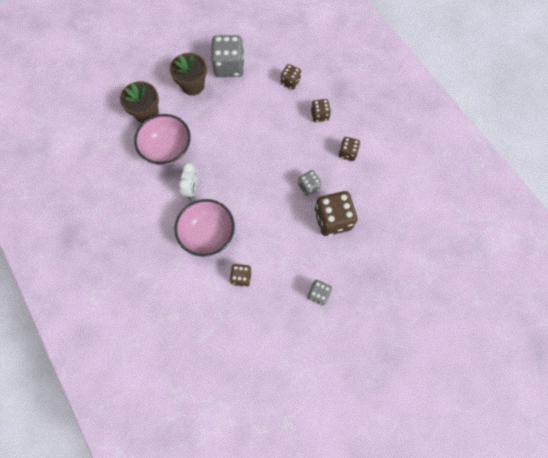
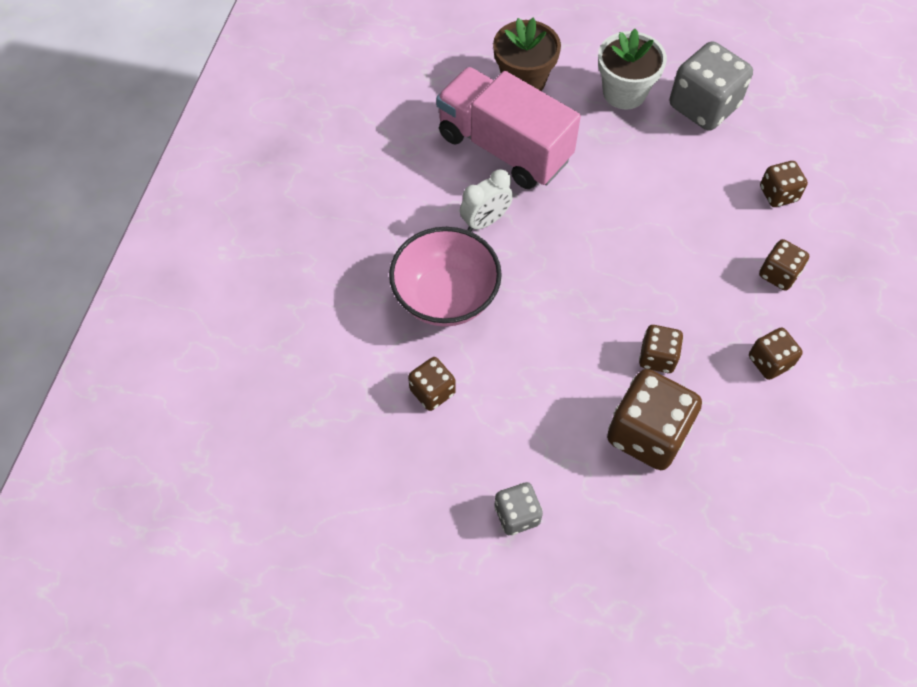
camera: 45 degrees right, 10 degrees down
pink bowl [134,114,191,165] -> pink truck [436,67,581,189]
brown flower pot [170,53,207,95] -> white flower pot [598,29,667,110]
grey dice [298,170,322,196] -> brown dice [639,325,683,373]

